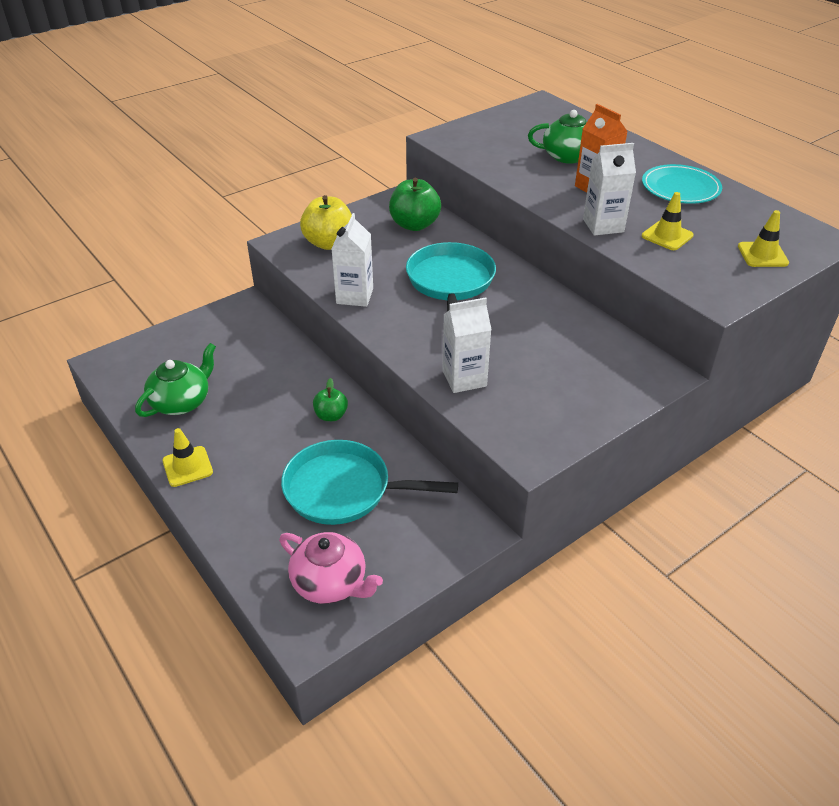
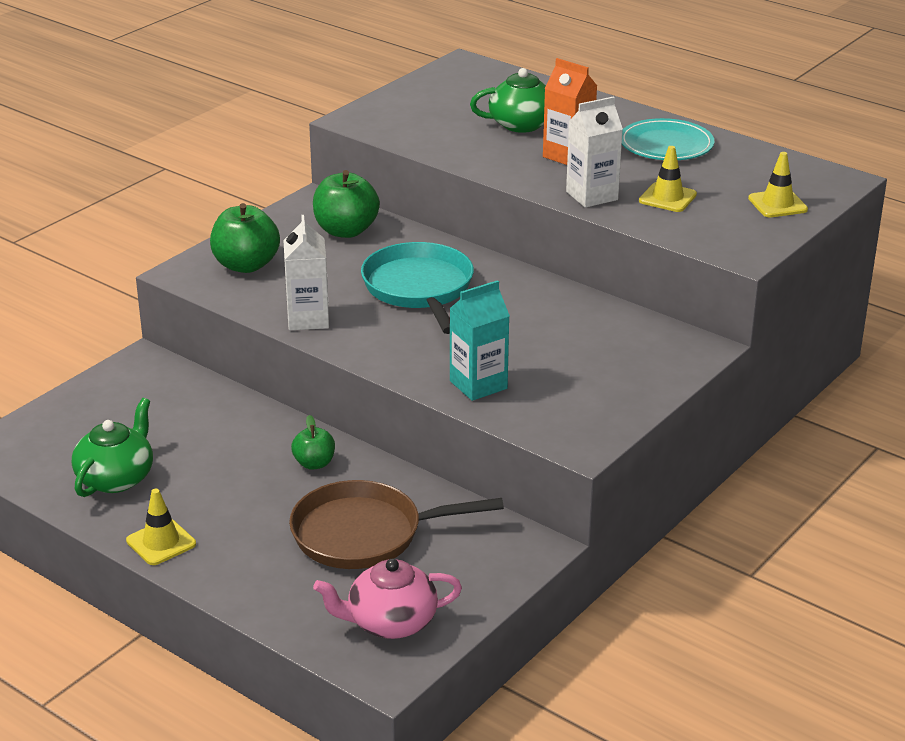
camera: 15 degrees left, 10 degrees down
pink teapot [279,532,383,604] -> pink teapot turned 150 degrees clockwise [313,559,462,639]
turquoise pan [281,440,458,525] -> brown pan [289,480,504,569]
yellow apple [300,195,352,250] -> green apple [210,203,280,273]
white carton [442,297,492,393] -> turquoise carton [449,280,510,401]

